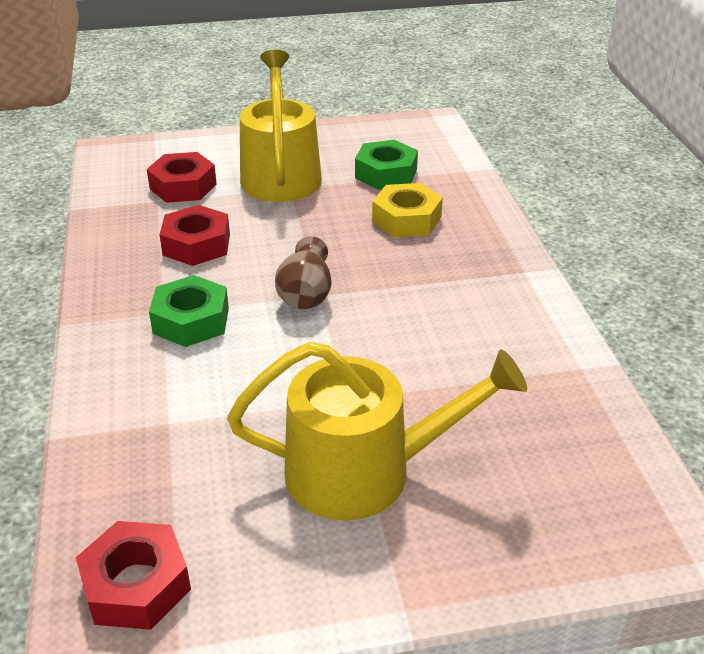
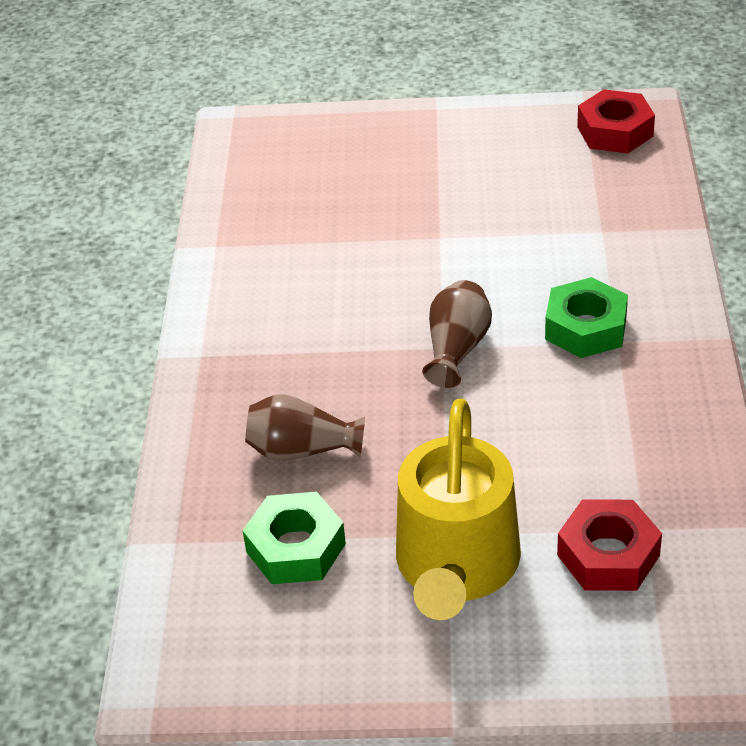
camera: 165 degrees left, 5 degrees up
red nut [159,205,230,266] -> none
yellow watering can [227,342,527,521] -> none
yellow nut [372,183,443,237] -> brown vase [245,394,365,461]

